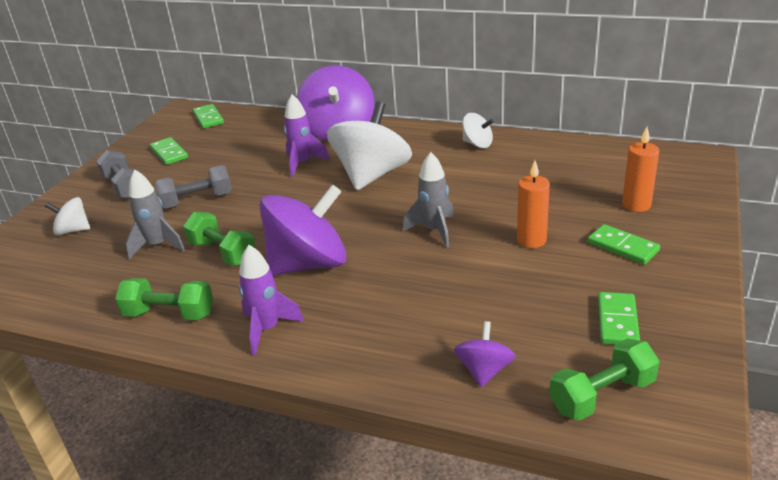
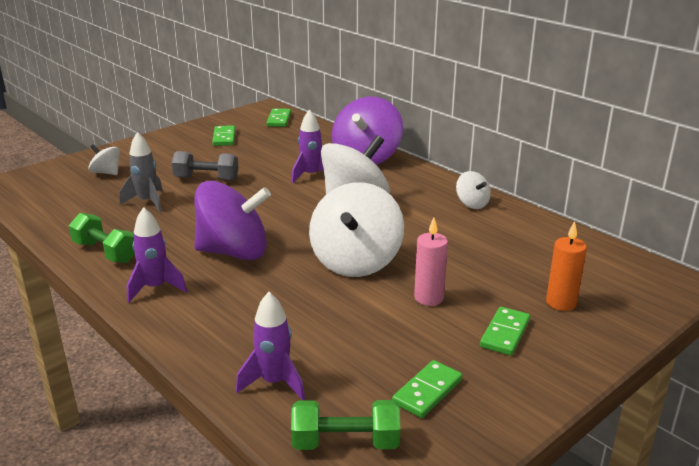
camera: 25 degrees right, 5 degrees down
grey dumbbell [96,150,139,199] -> none
green dumbbell [183,212,256,266] -> none
grey rocket [403,152,454,248] -> white spinning top [309,182,404,277]
purple spinning top [454,321,515,387] -> purple rocket [236,292,305,400]
orange candle [517,160,550,248] -> pink candle [414,218,448,306]
green domino [588,224,660,265] -> green domino turned 45 degrees clockwise [480,307,530,356]

